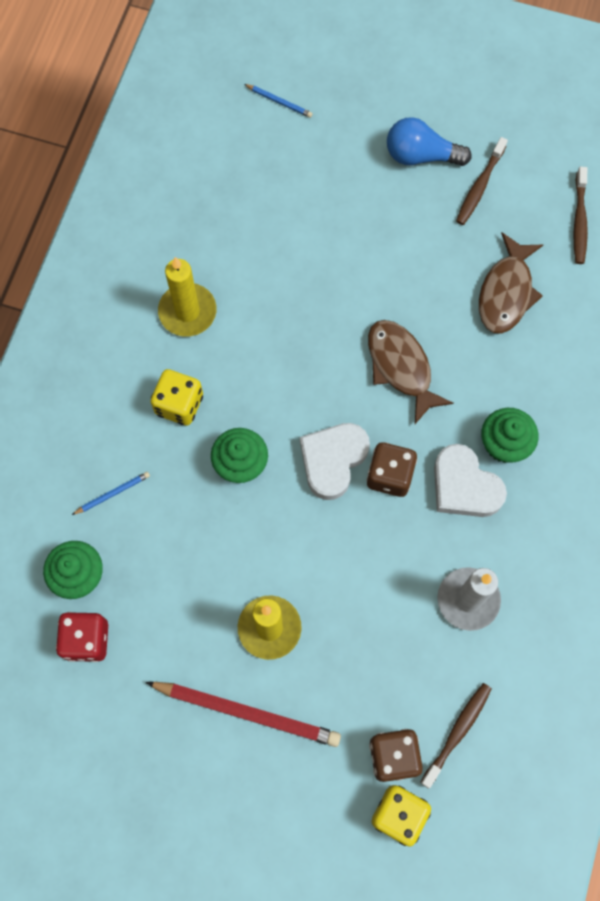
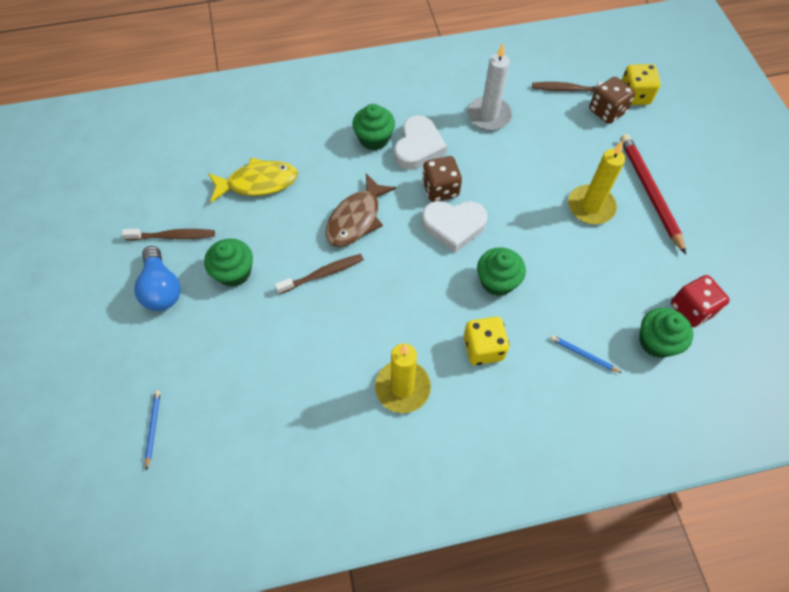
camera: 120 degrees left, 10 degrees down
brown fish [479,233,543,334] -> yellow fish [208,158,298,203]
brown toothbrush [574,167,588,264] -> brown toothbrush moved to [275,254,364,294]
none -> green cupcake [204,238,253,287]

